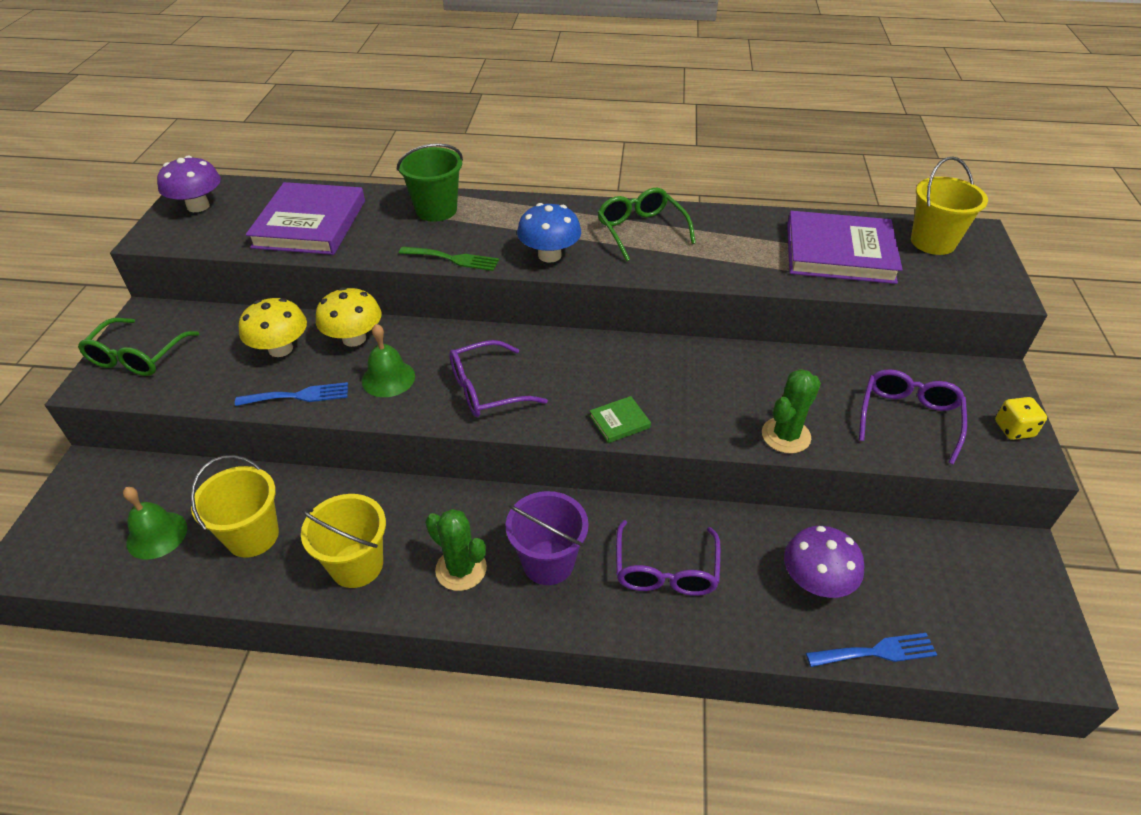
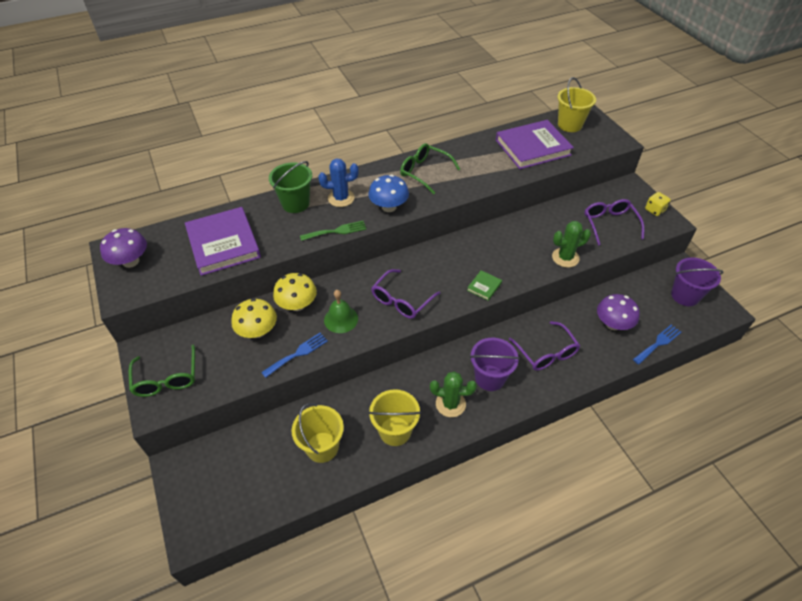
camera: 30 degrees left, 5 degrees up
green bell [123,487,187,560] -> none
green cactus [762,369,821,454] -> green cactus turned 60 degrees clockwise [552,221,591,268]
none -> blue cactus [318,158,359,207]
none -> purple bucket [671,257,724,306]

